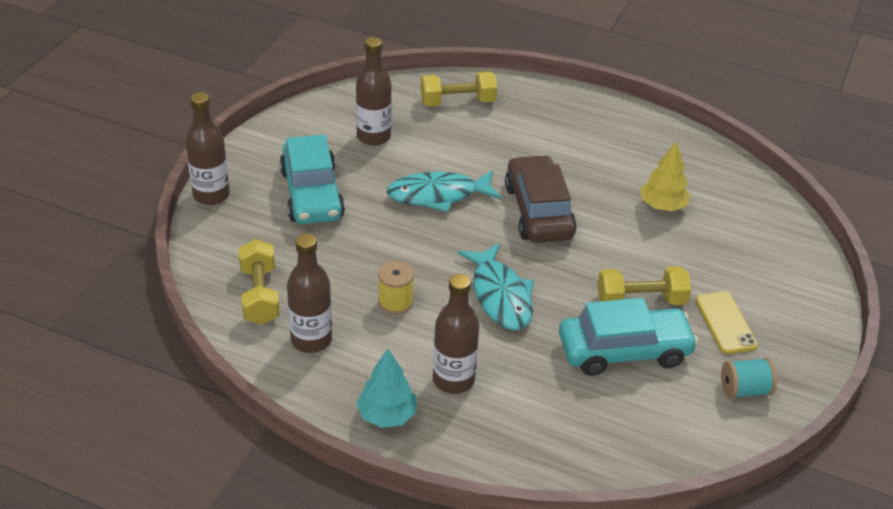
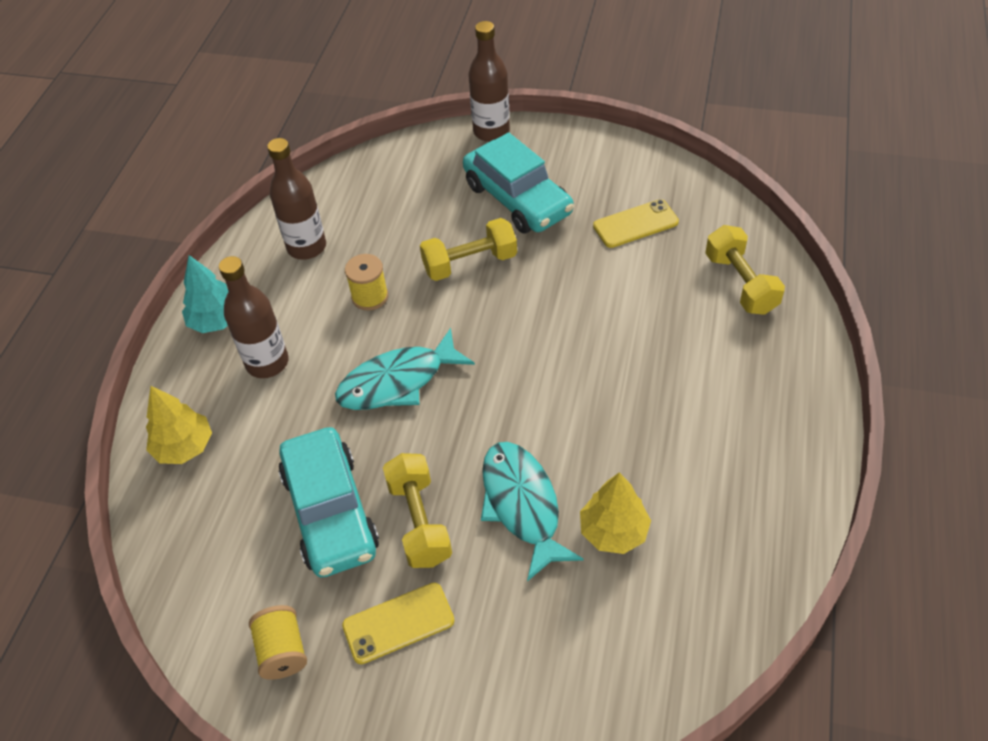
camera: 85 degrees right, 10 degrees up
yellow dumbbell [238,239,280,325] -> yellow dumbbell moved to [420,218,517,281]
turquoise car [280,134,345,224] -> turquoise car turned 105 degrees counterclockwise [463,132,574,234]
brown bottle [356,37,392,146] -> yellow phone [593,199,679,248]
turquoise fish [387,170,501,212] -> turquoise fish moved to [481,442,584,581]
brown car [505,155,577,243] -> none
turquoise spool [721,358,777,399] -> yellow spool [249,605,307,680]
none -> yellow tree [146,386,212,464]

